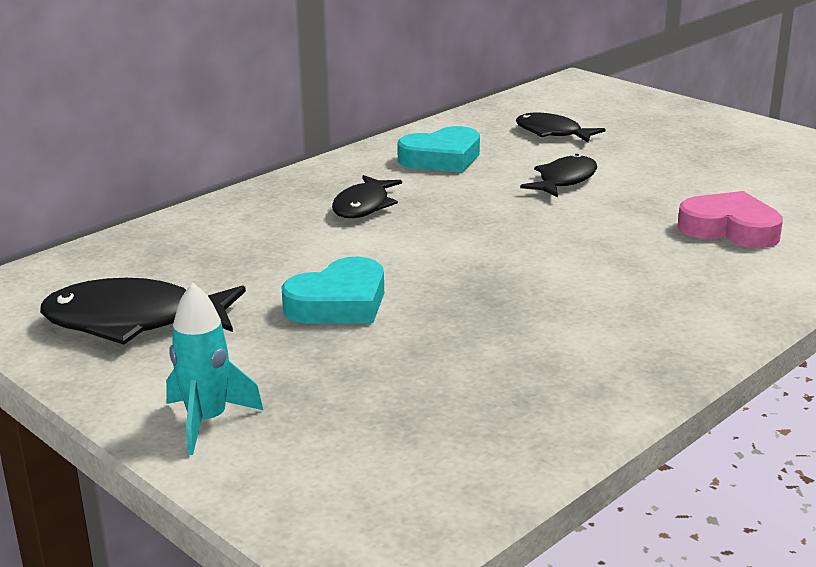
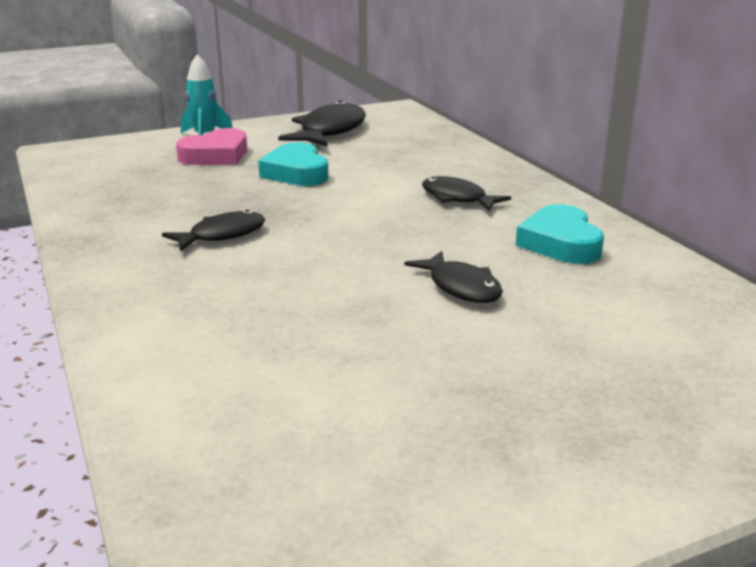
camera: 110 degrees right, 0 degrees up
black fish [516,113,606,143] -> black fish moved to [162,210,266,251]
pink heart [677,191,783,248] -> pink heart moved to [176,128,247,165]

